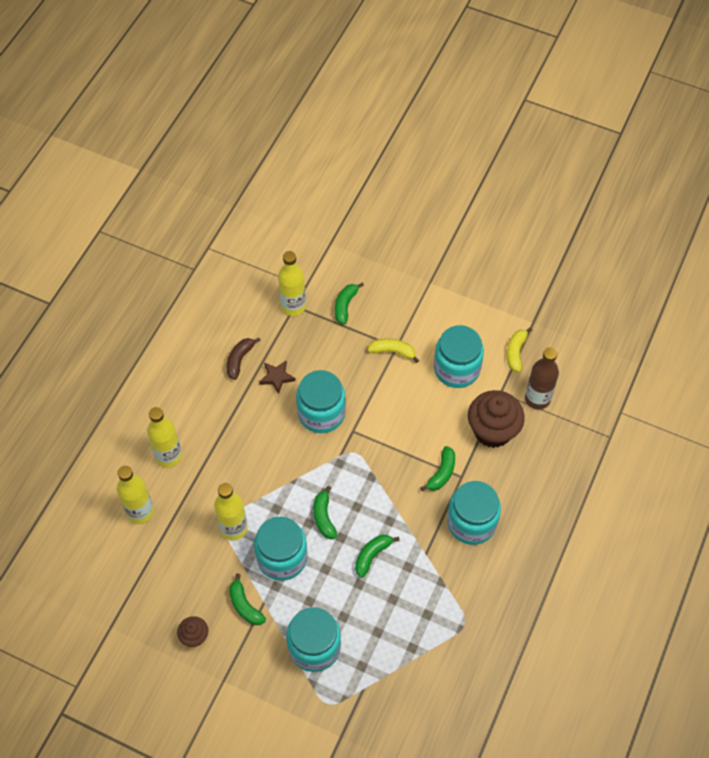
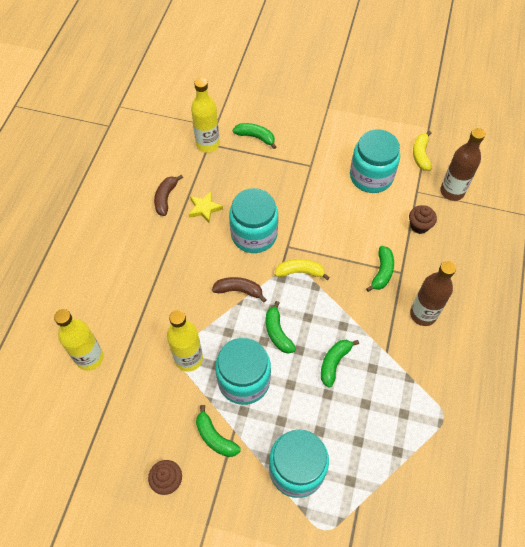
camera: 10 degrees left, 0 degrees up
yellow bottle [147,407,182,467] -> none
brown star [259,360,296,394] -> yellow star [188,192,223,223]
green banana [335,283,364,325] -> green banana turned 105 degrees clockwise [233,123,276,149]
yellow banana [367,338,419,363] -> yellow banana moved to [275,259,330,280]
turquoise jar [447,481,501,545] -> brown bottle [410,261,456,326]
brown cupcake [468,390,525,448] -> brown cupcake [409,205,437,234], size x0.51
none -> brown banana [212,277,267,302]

